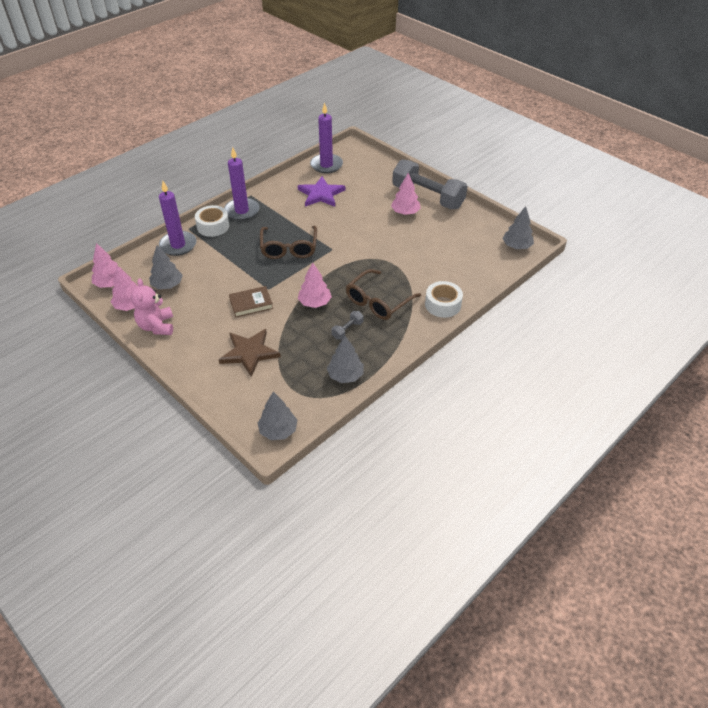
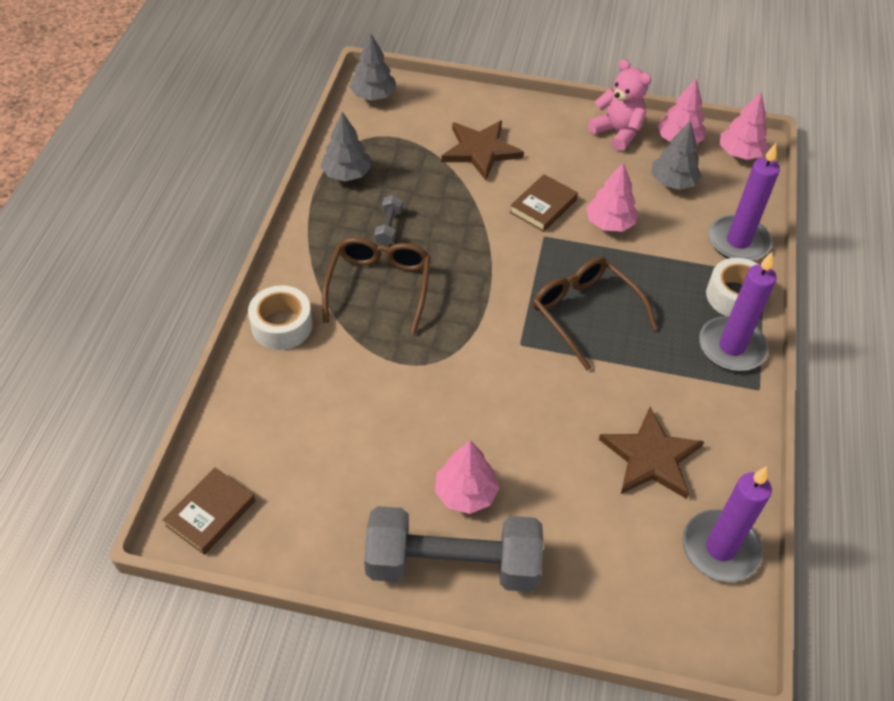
camera: 145 degrees right, 5 degrees up
purple star [298,176,345,207] -> brown star [599,407,704,499]
pink tree [298,262,332,308] -> pink tree moved to [586,162,638,232]
grey tree [502,206,534,249] -> brown book [163,467,255,555]

